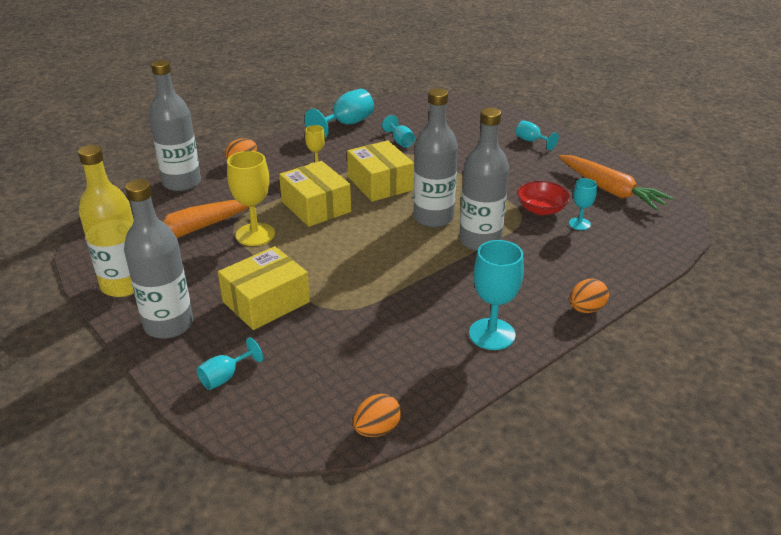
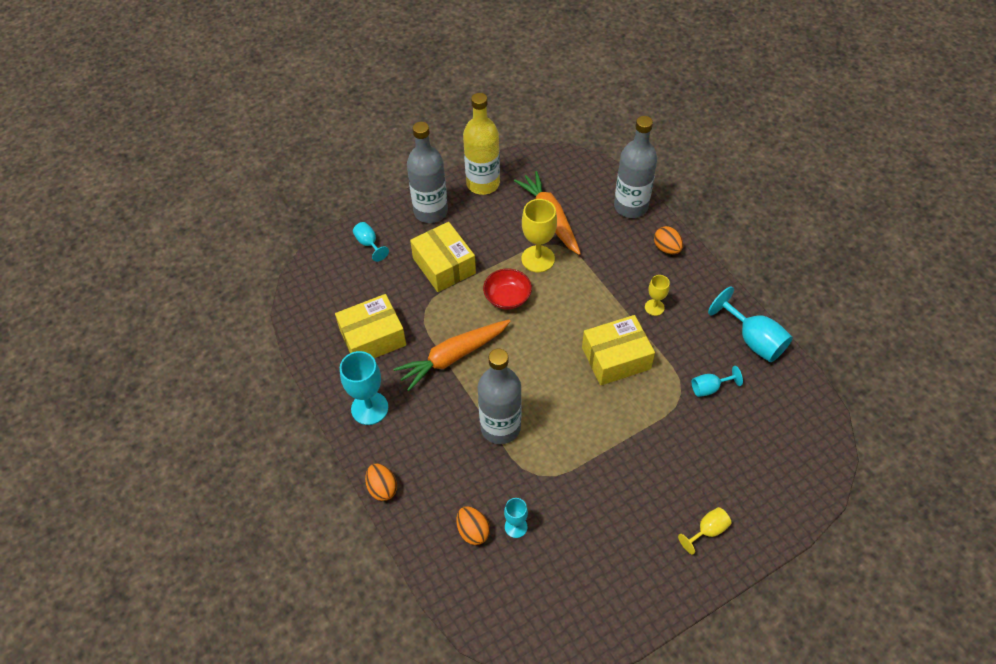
camera: 100 degrees right, 20 degrees up
yellow box [279,161,351,227] -> yellow box moved to [335,294,406,358]
orange egg [353,394,401,437] -> orange egg moved to [457,506,490,545]
grey bottle [413,88,458,227] -> none
turquoise goblet [516,120,559,150] -> yellow goblet [678,507,732,554]
red bowl [517,181,570,215] -> red bowl moved to [483,269,532,309]
orange carrot [558,155,673,210] -> orange carrot moved to [393,320,511,391]

